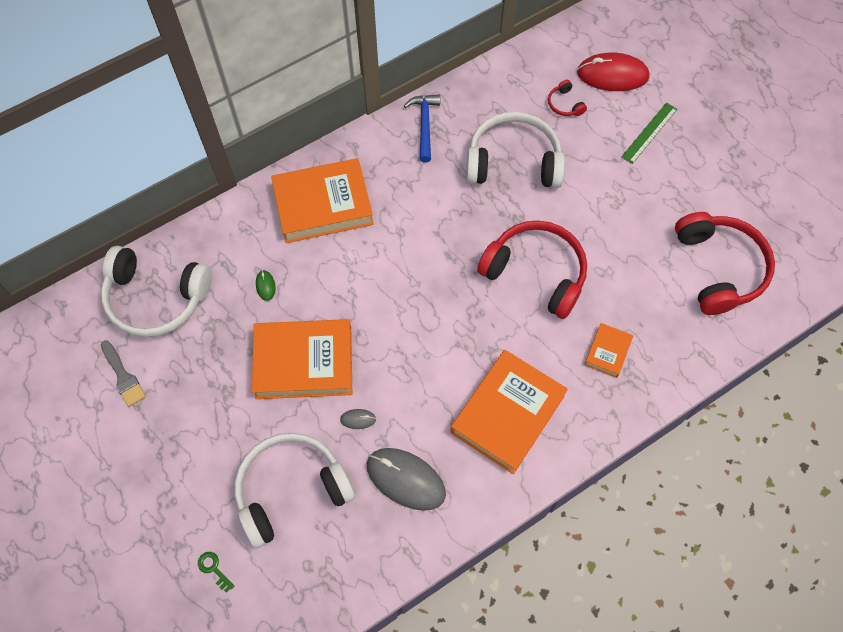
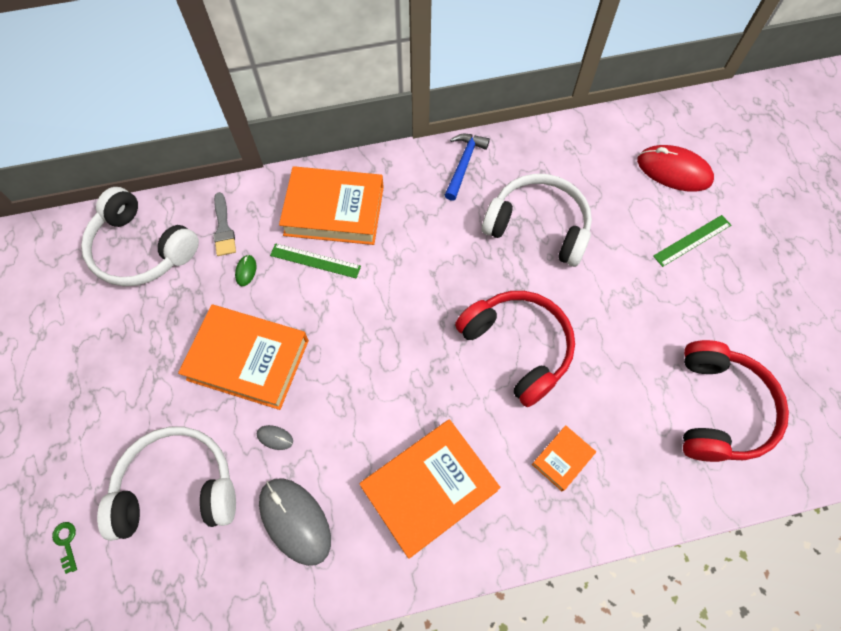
camera: 20 degrees right, 0 degrees up
grey brush [101,340,146,407] -> grey brush moved to [213,192,236,256]
red headphones [548,80,587,116] -> none
none -> green ruler [270,243,361,279]

